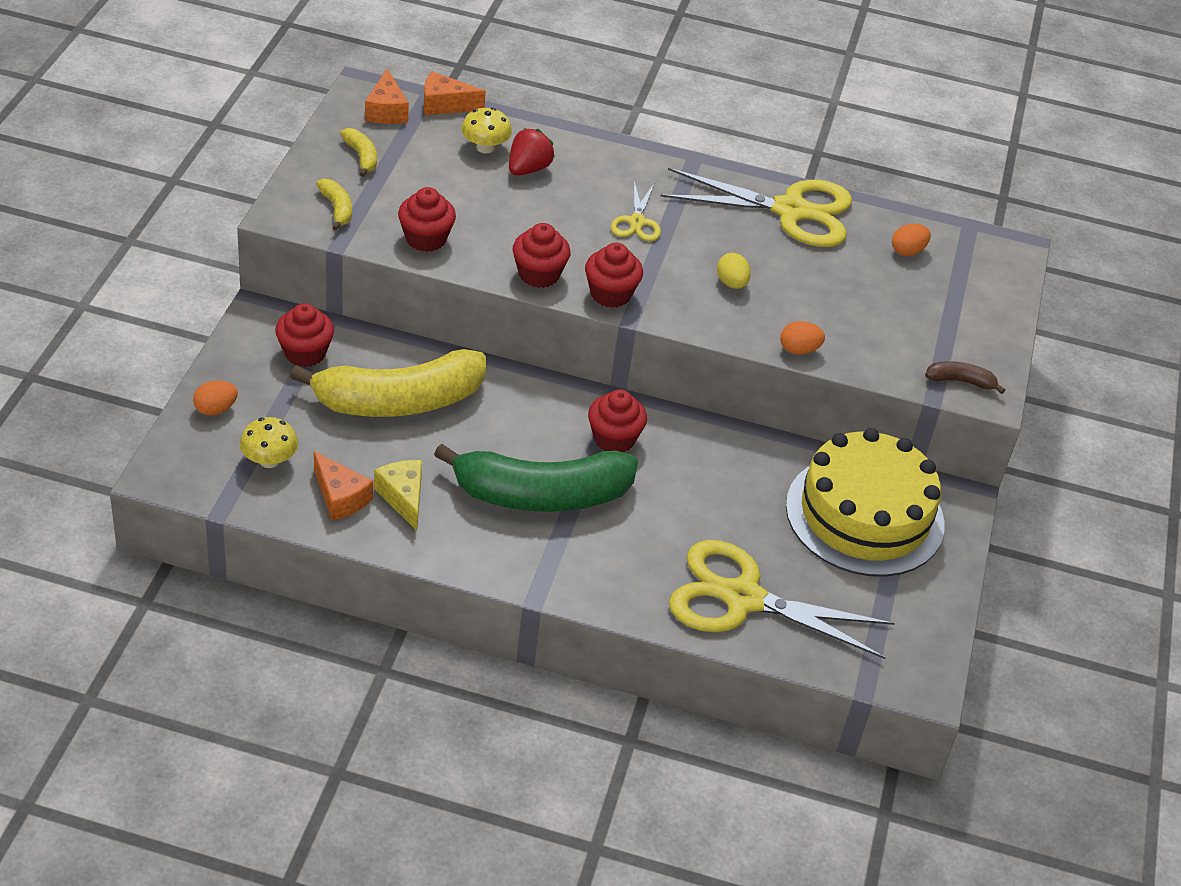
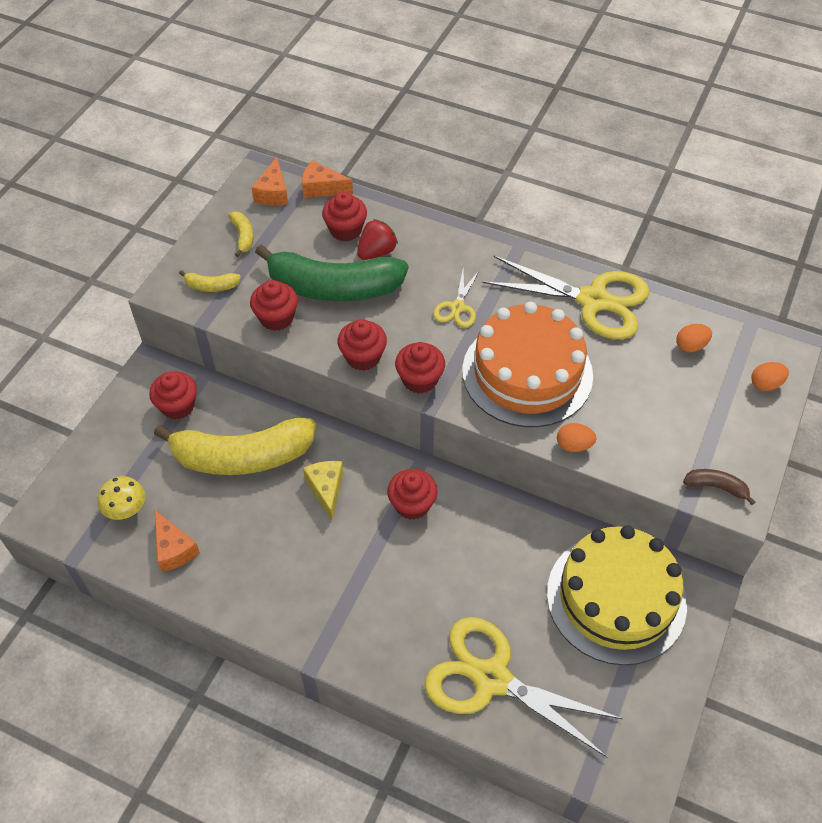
camera: 15 degrees right, 10 degrees up
orange egg [193,381,238,416] -> orange egg moved to [751,362,789,391]
yellow banana [316,179,352,231] -> yellow banana turned 105 degrees clockwise [179,270,241,292]
yellow cheese [374,460,422,531] -> yellow cheese moved to [303,461,343,520]
green banana [434,444,638,512] -> green banana moved to [255,245,408,301]
yellow mushroom [461,108,512,154] -> red cupcake [322,192,367,241]
yellow egg [717,253,751,289] -> orange cake [462,302,593,427]

